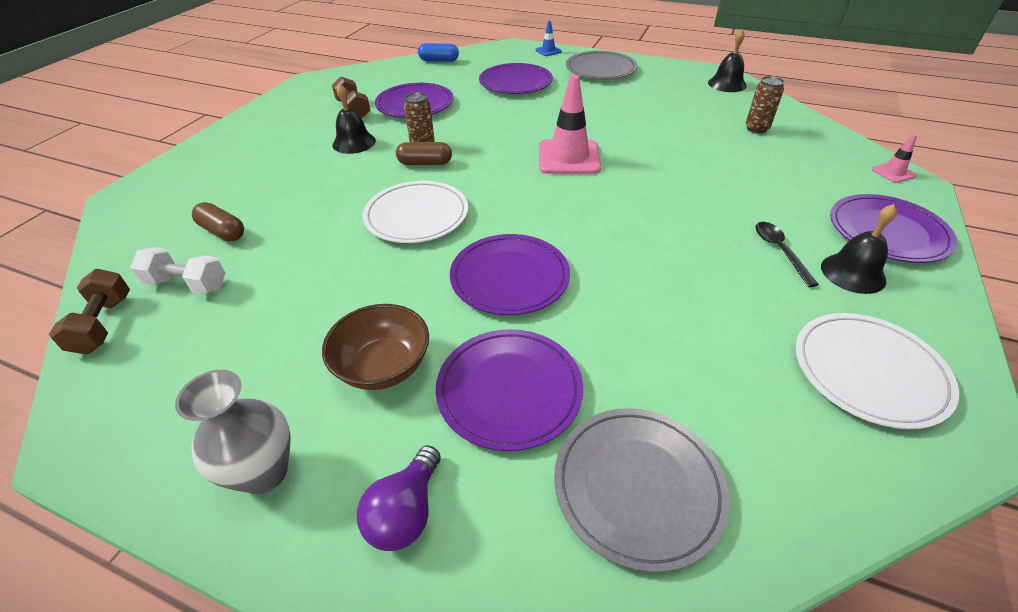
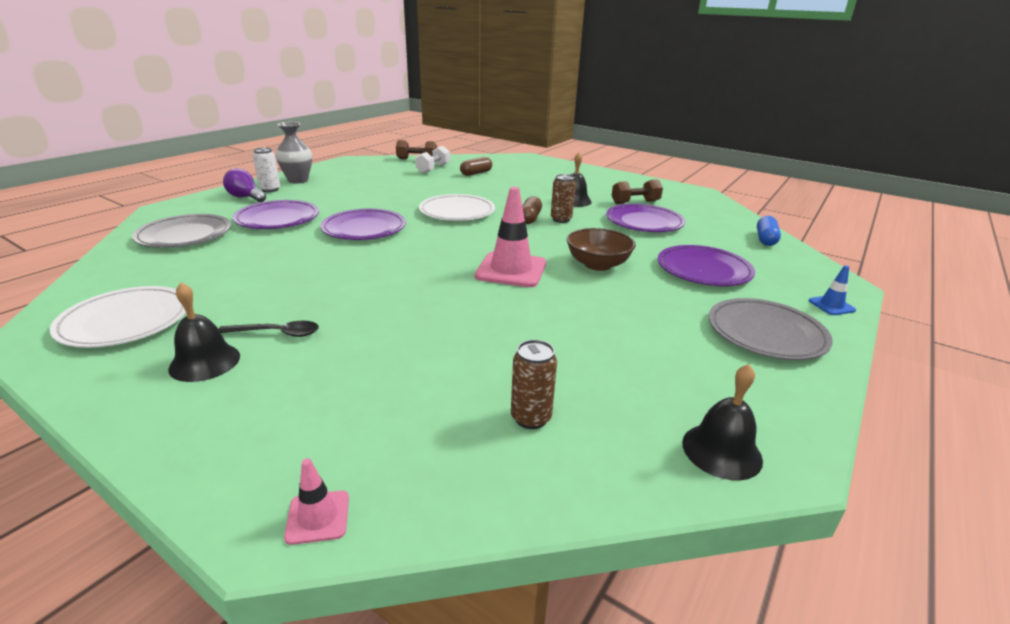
camera: 100 degrees right, 15 degrees down
brown bowl [322,304,429,390] -> brown bowl moved to [567,228,636,271]
purple plate [830,194,957,263] -> none
none -> white can [253,148,280,192]

